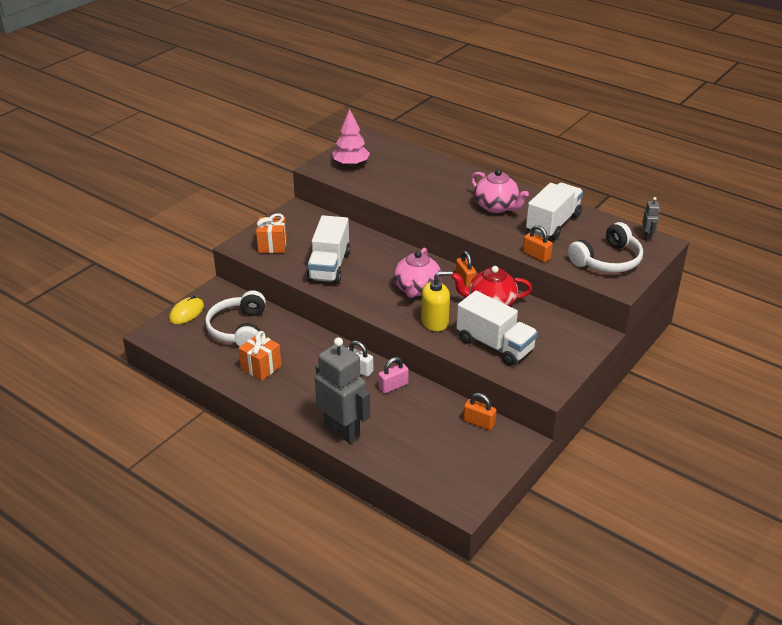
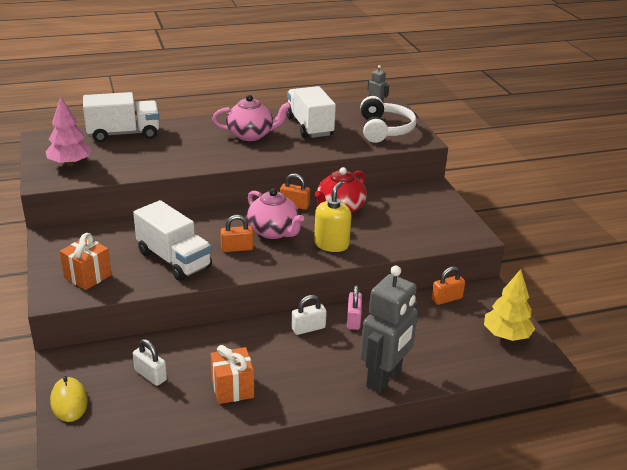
camera: 55 degrees left, 5 degrees down
white headphones [205,290,266,347] -> white padlock [133,339,167,386]
grey robot [315,337,370,444] -> grey robot turned 135 degrees clockwise [360,266,418,393]
white truck [456,291,538,366] -> white truck moved to [83,92,159,142]
orange padlock [523,225,553,262] -> orange padlock moved to [220,215,254,252]
none -> yellow tree [484,269,535,341]

